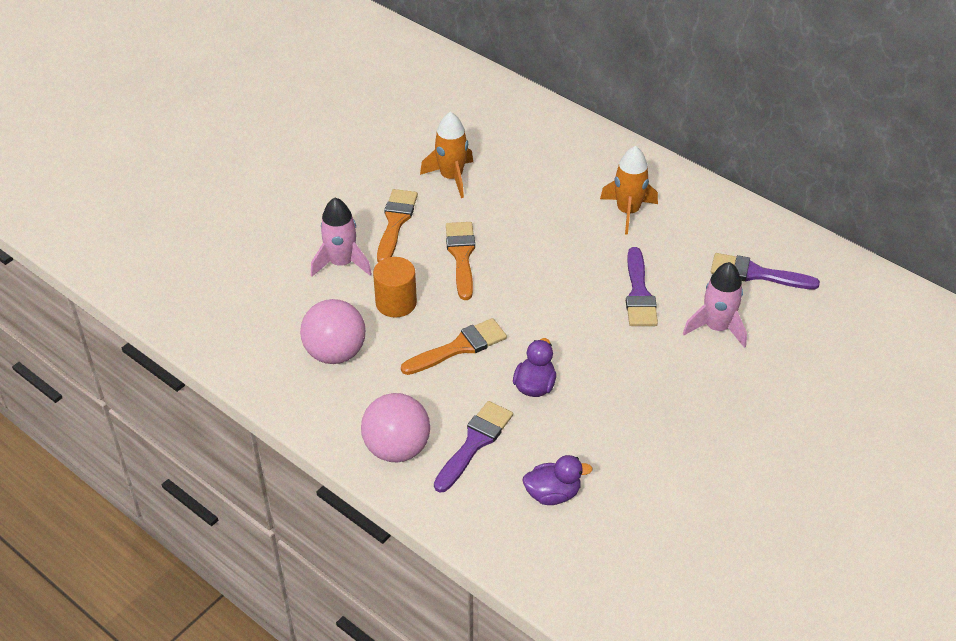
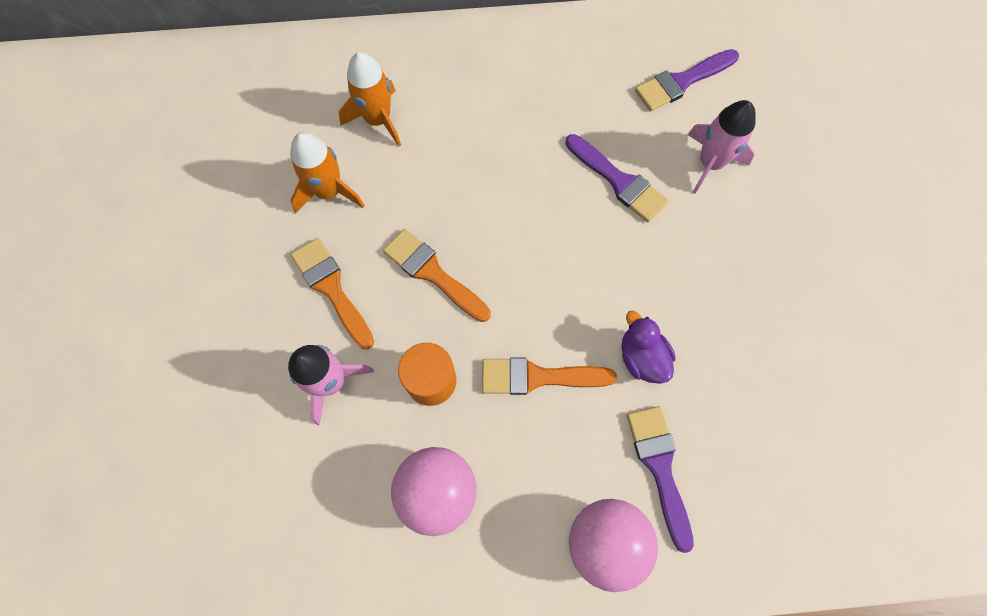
camera: 45 degrees left, 25 degrees up
orange brush [401,318,507,375] -> orange brush turned 105 degrees counterclockwise [482,358,617,395]
purple duck [523,455,593,505] -> none
orange rocket [600,146,658,235] -> orange rocket moved to [339,52,401,147]

